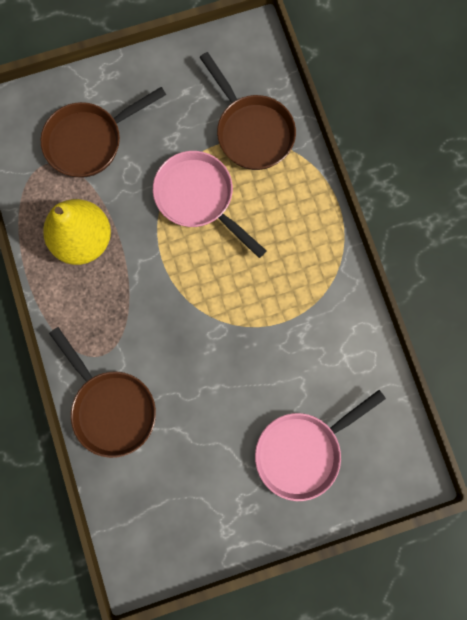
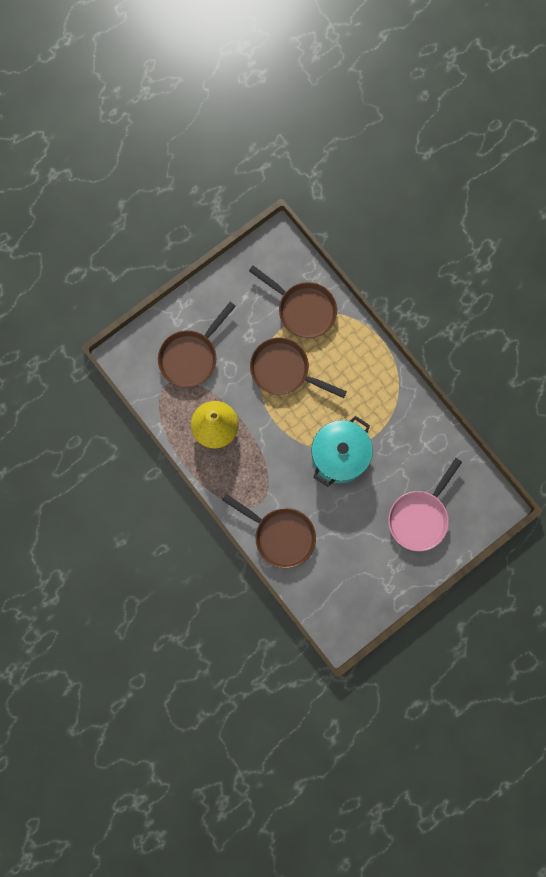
camera: 20 degrees left, 0 degrees up
pink pan [153,151,266,258] -> brown pan [250,337,347,398]
none -> turquoise pot [311,416,373,487]

